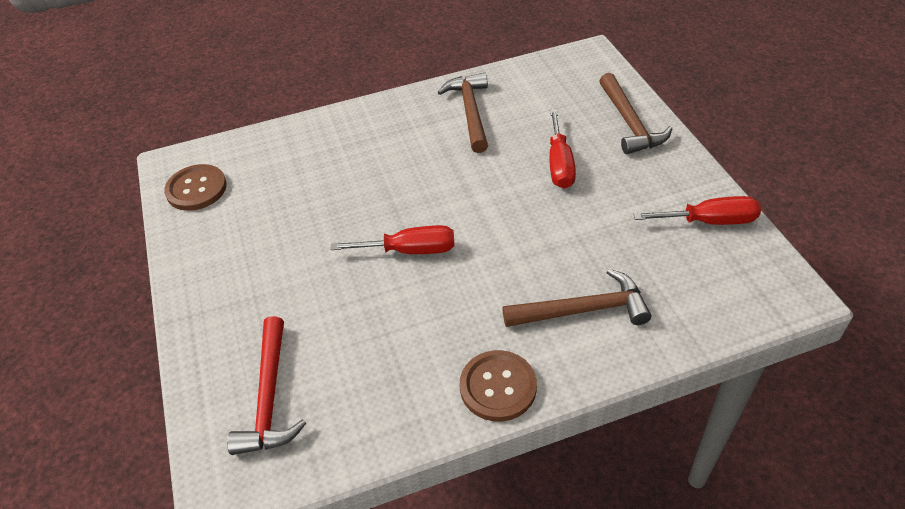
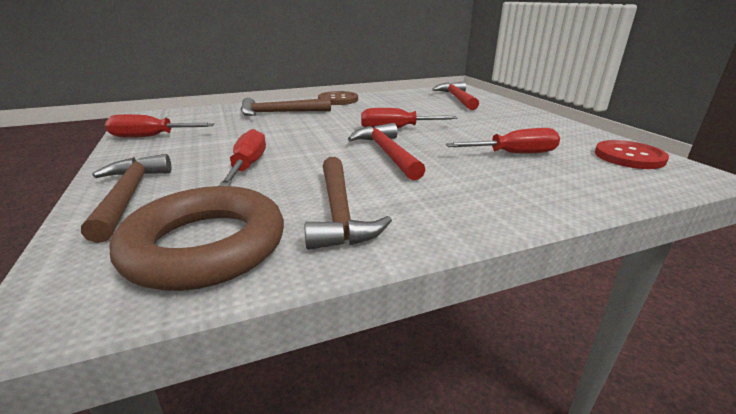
camera: 175 degrees right, 20 degrees down
brown button [164,164,227,211] -> red button [595,140,669,169]
none -> brown ring [110,186,284,291]
none -> red hammer [348,123,425,180]
none -> red screwdriver [446,128,560,154]

